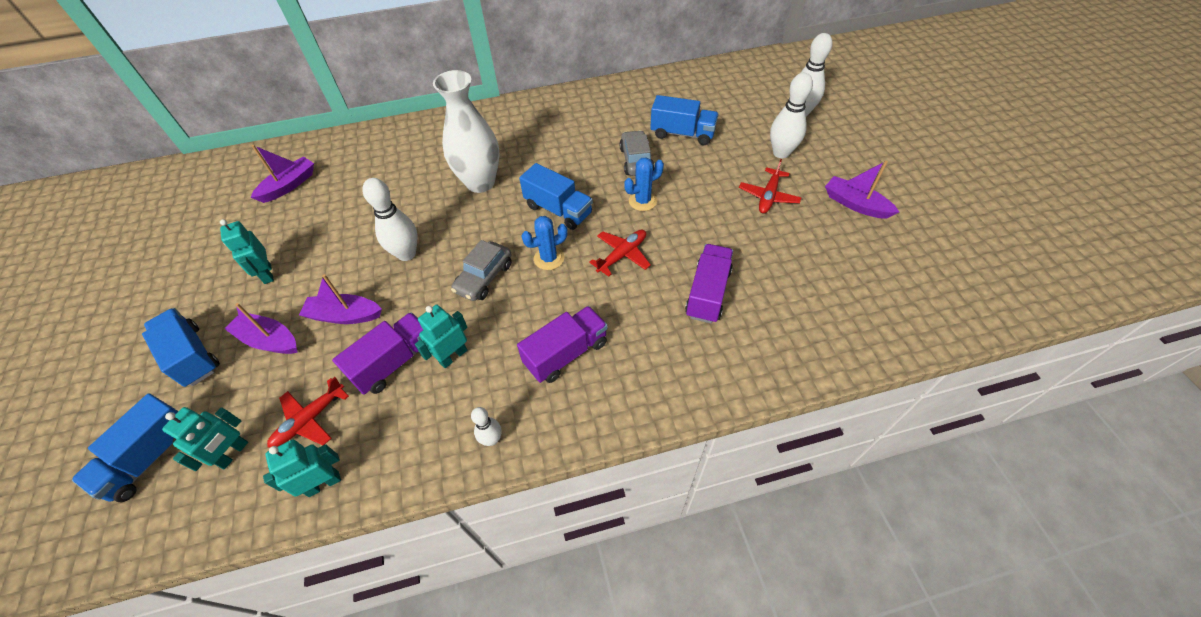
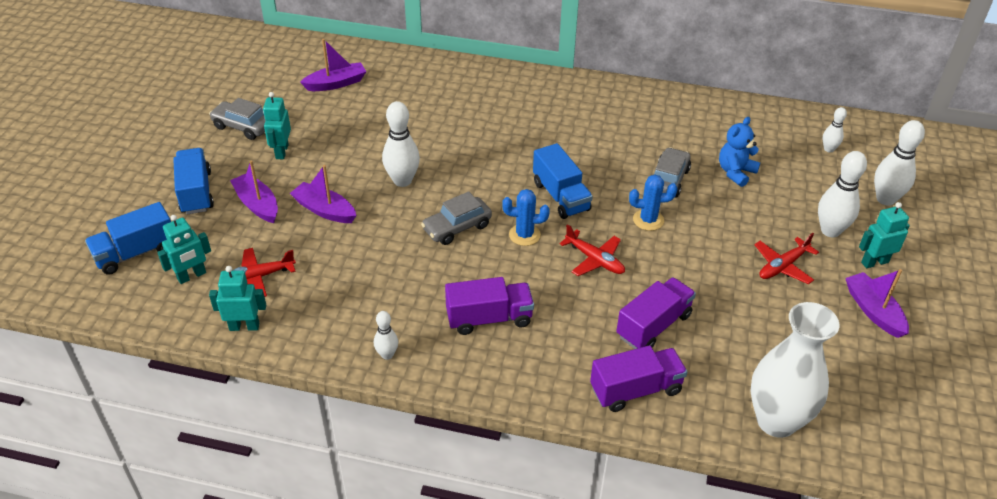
camera: 25 degrees right, 10 degrees down
purple truck [332,312,423,395] -> purple truck moved to [590,345,687,412]
turquoise robot [415,305,468,368] -> turquoise robot moved to [859,202,910,268]
white vase [433,70,500,193] -> white vase moved to [751,302,839,438]
red plane [589,230,651,277] -> red plane turned 60 degrees clockwise [559,224,625,276]
blue truck [650,95,719,145] -> blue teddy bear [719,117,760,187]
none -> grey car [209,98,266,140]
none -> white bowling pin [823,107,847,153]

